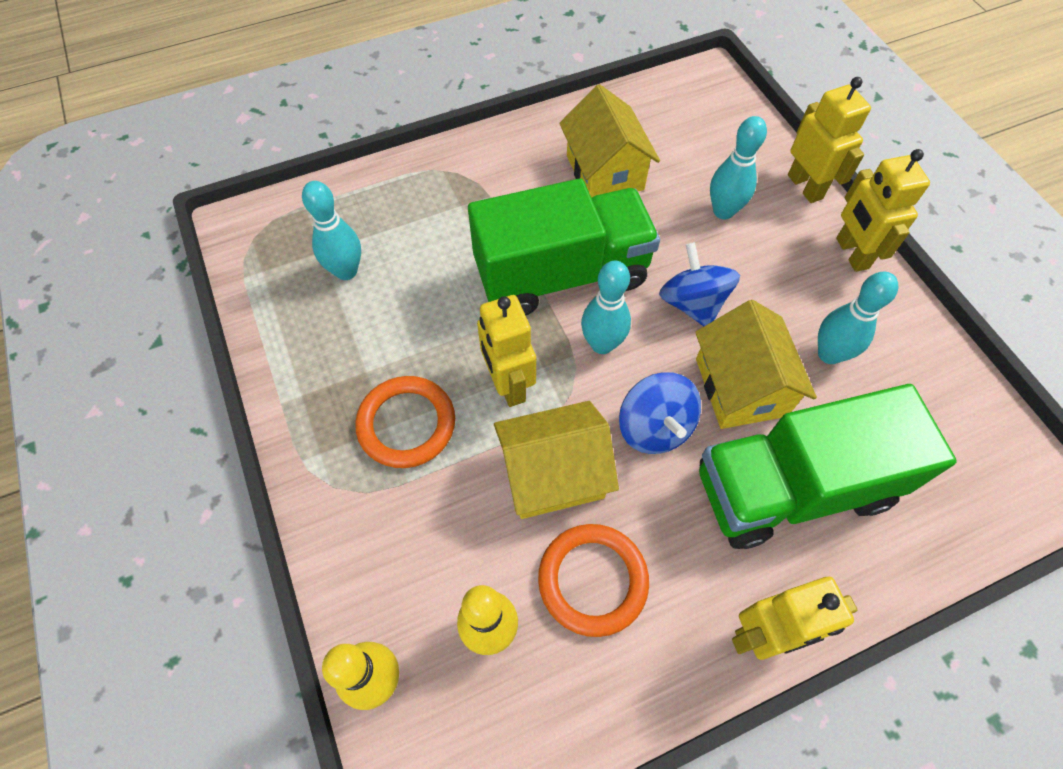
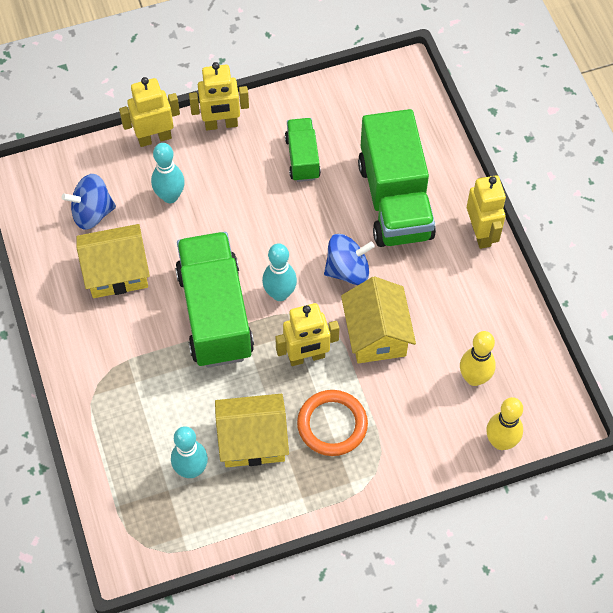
camera: 85 degrees left, 0 degrees up
orange ring [538,524,649,637] -> none
blue spinning top [659,242,740,326] -> blue spinning top moved to [62,174,116,230]
yellow house [695,300,817,429] -> yellow house moved to [215,394,289,467]
turquoise bowling pin [818,272,899,364] -> green truck [285,118,321,182]

